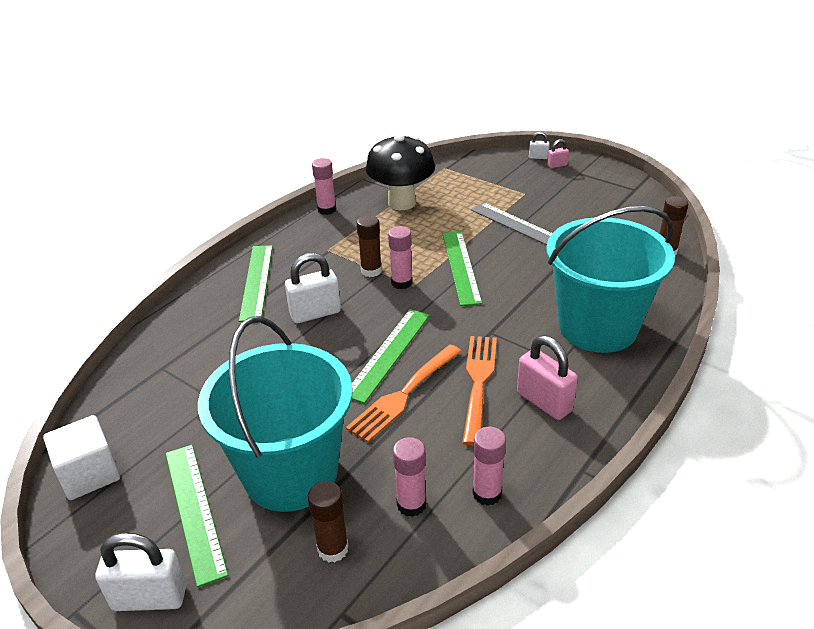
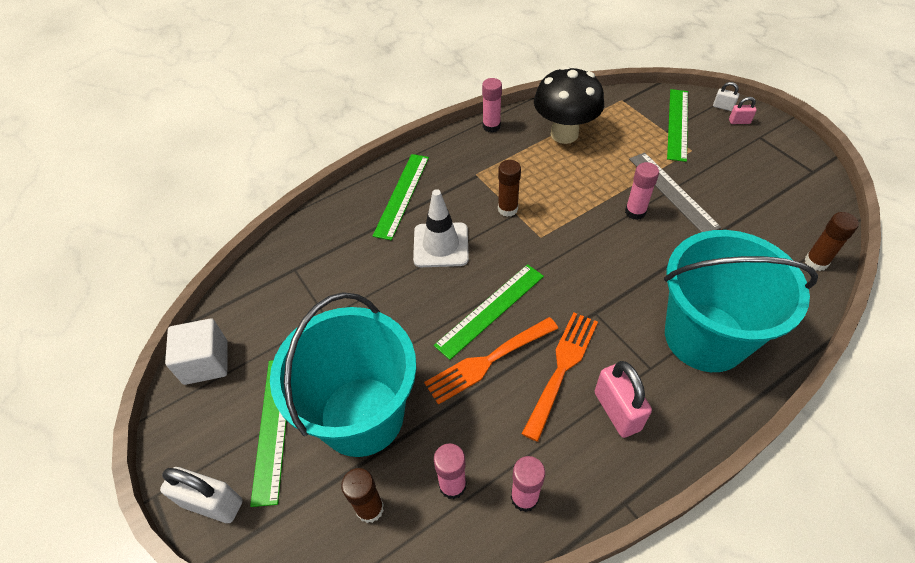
camera: 20 degrees right, 15 degrees up
white padlock [285,253,341,323] -> white traffic cone [413,189,469,267]
pink glue stick [388,226,413,289] -> pink glue stick moved to [625,162,659,220]
green ruler [443,232,482,306] -> green ruler moved to [667,89,688,162]

